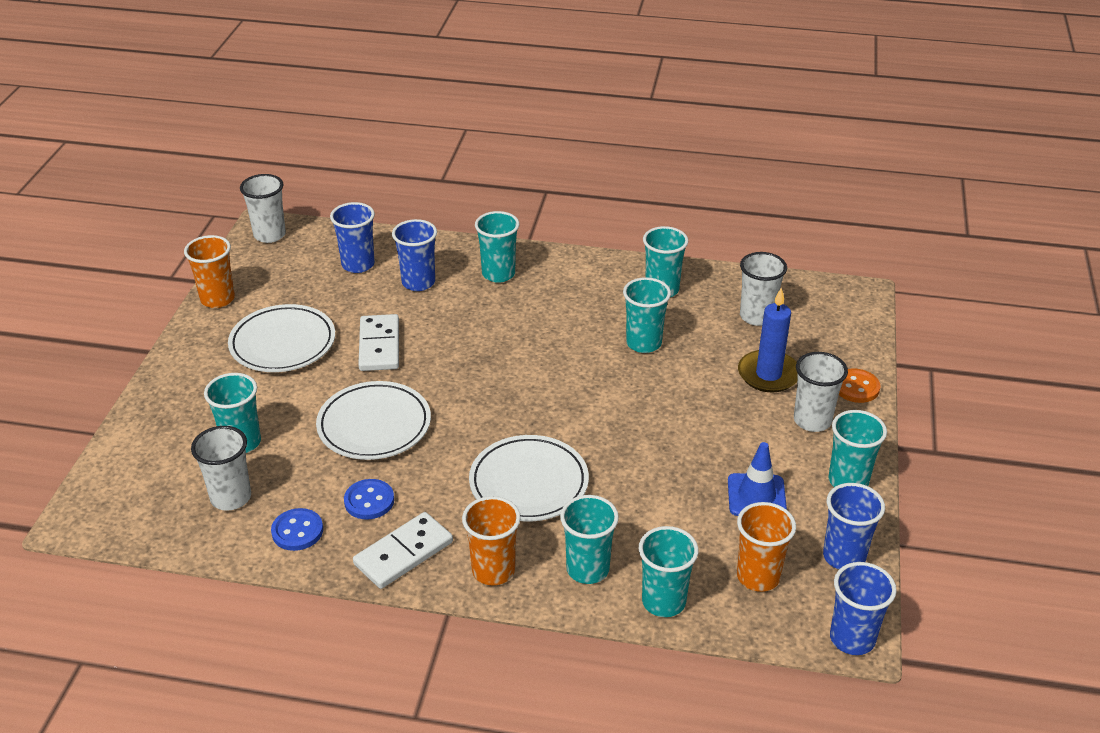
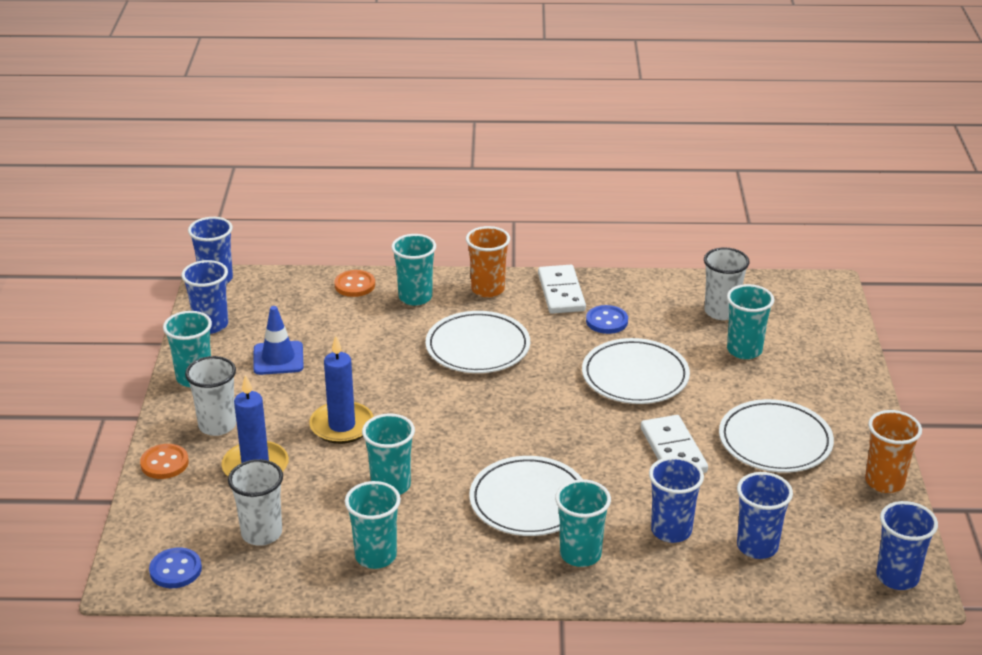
camera: 170 degrees right, 5 degrees down
white cup [240,174,286,243] -> blue cup [876,501,938,590]
blue button [271,508,323,551] -> blue button moved to [149,547,202,588]
white domino [353,512,453,589] -> white domino turned 45 degrees counterclockwise [538,265,586,314]
turquoise cup [639,526,699,617] -> orange button [334,270,375,297]
orange cup [737,502,796,592] -> none
none -> blue candle [309,336,374,444]
none -> white plate [469,456,582,536]

